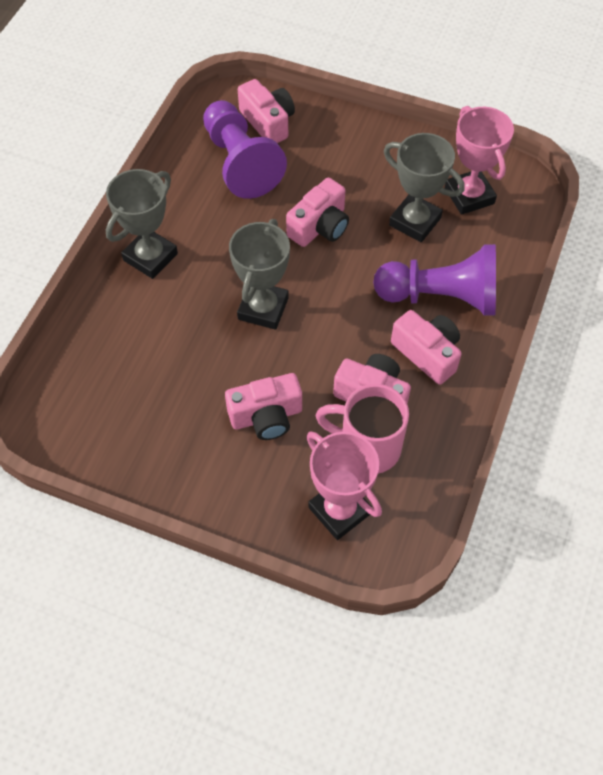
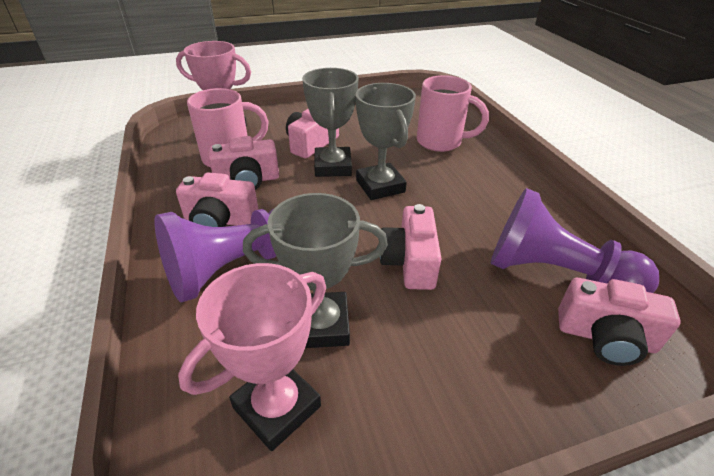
camera: 140 degrees right, 20 degrees down
grey trophy [106,169,178,279] -> grey trophy moved to [302,68,359,177]
pink trophy [445,106,514,215] -> pink trophy turned 75 degrees counterclockwise [178,263,326,451]
none -> pink mug [417,75,489,152]

